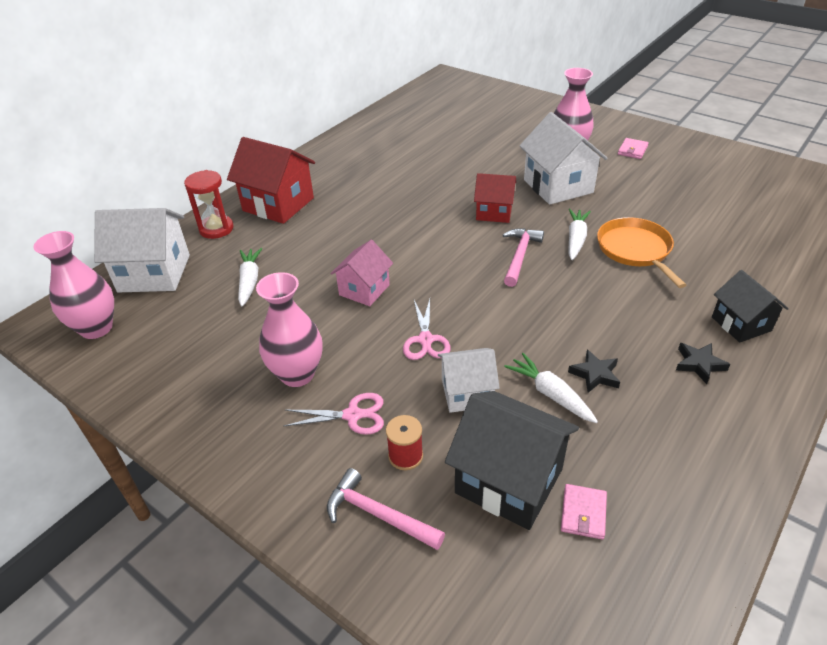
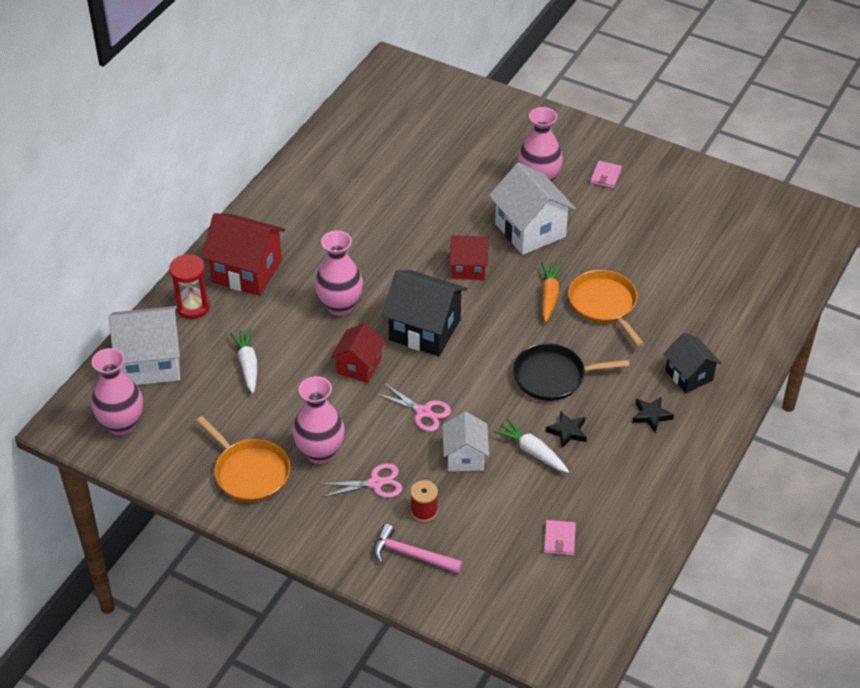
camera: 10 degrees left, 5 degrees up
pink house [330,240,393,306] -> red house [331,323,386,383]
pink scissors [403,299,451,360] -> pink scissors turned 45 degrees counterclockwise [375,383,451,432]
white house [438,348,500,413] -> white house turned 75 degrees counterclockwise [443,411,489,471]
black house [445,391,579,530] -> black house moved to [382,270,467,356]
pink hammer [503,228,544,287] -> none
white carrot [568,209,591,260] -> orange carrot [541,262,562,322]
none -> orange pan [196,416,290,502]
none -> pink vase [315,230,363,316]
none -> black pan [513,343,630,401]

